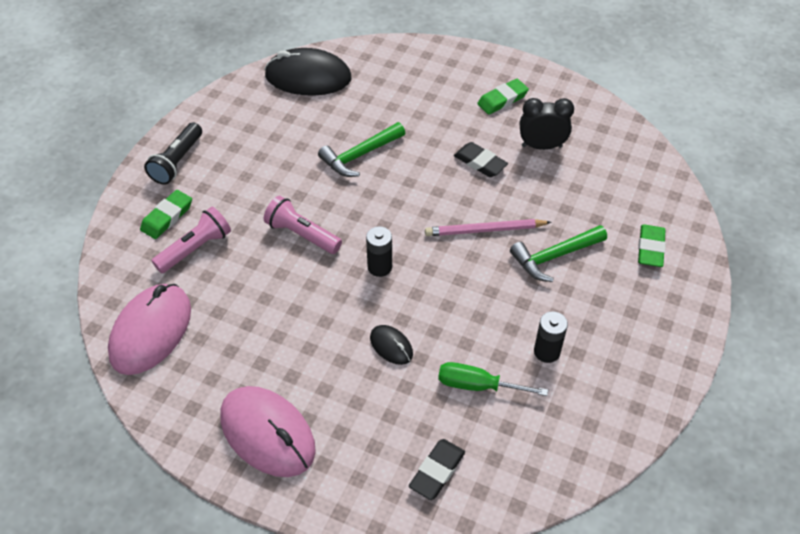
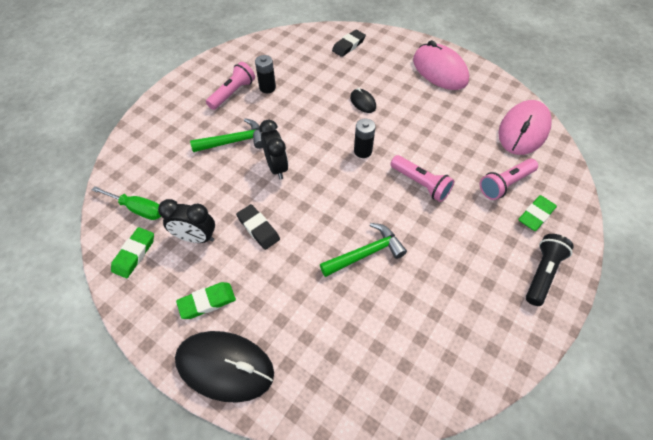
camera: 170 degrees left, 5 degrees up
black mouse [265,48,352,96] -> black mouse moved to [175,331,274,403]
pink pencil [425,219,551,236] -> black clock [259,120,288,180]
green screwdriver [438,362,548,396] -> green screwdriver moved to [92,186,161,220]
green eraser [638,224,666,267] -> green eraser moved to [111,227,154,278]
none -> pink flashlight [206,62,255,110]

